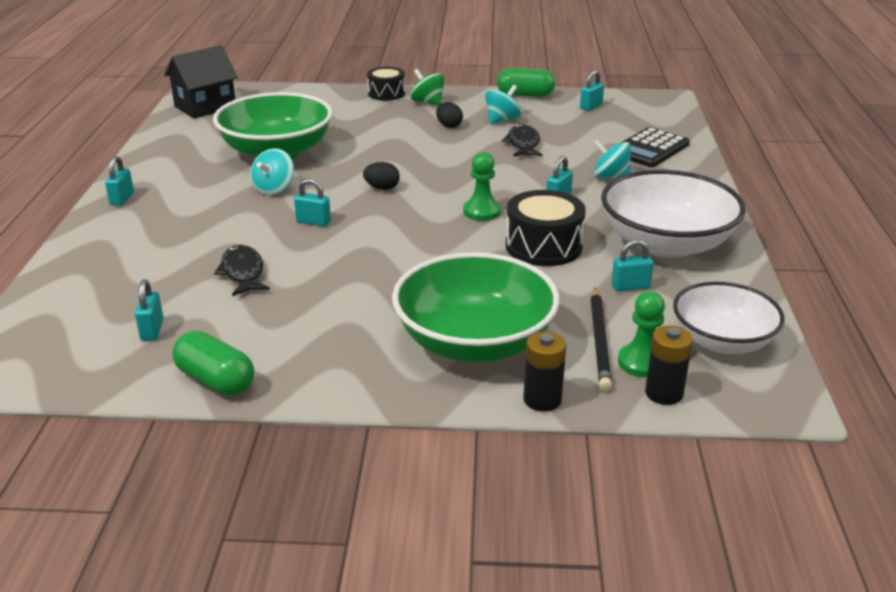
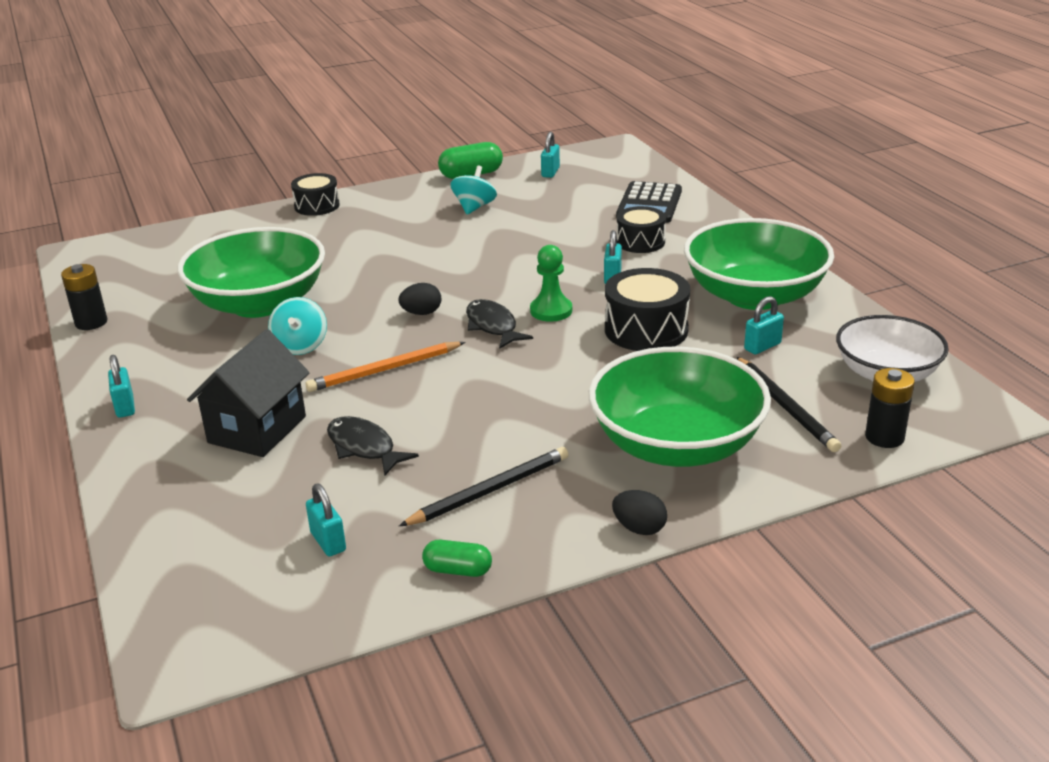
camera: 25 degrees left, 0 degrees up
black house [164,45,238,119] -> black house moved to [187,329,310,457]
green capsule [172,331,254,396] -> green capsule [422,540,492,577], size x0.62
turquoise padlock [294,178,331,226] -> orange pencil [305,342,465,392]
green spinning top [411,69,445,106] -> none
black egg [436,102,463,128] -> black egg moved to [612,490,667,535]
black fish [502,124,543,157] -> black fish moved to [466,299,533,349]
black battery [523,332,566,412] -> black battery moved to [61,264,107,330]
turquoise spinning top [592,140,631,178] -> black drum [617,206,666,253]
white bowl [601,170,746,258] -> green bowl [684,218,834,310]
green pawn [618,291,665,377] -> none
none -> black pencil [399,447,569,526]

